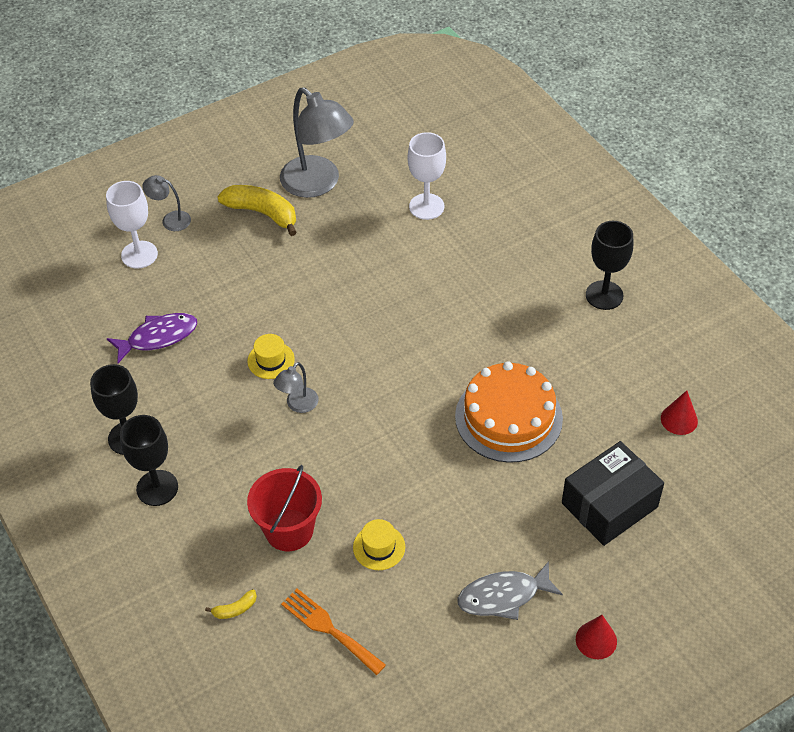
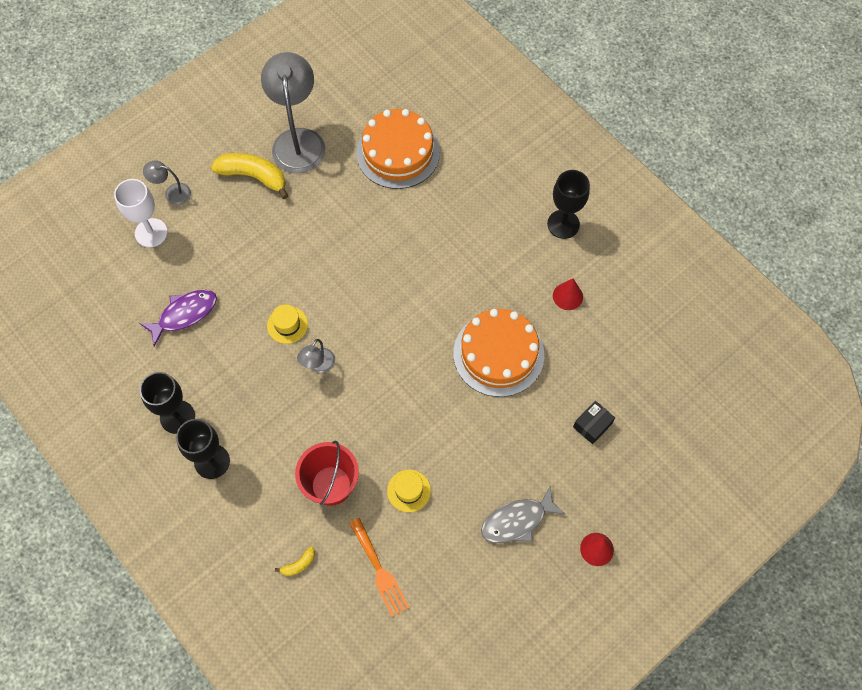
camera: 10 degrees left, 15 degrees up
grey lamp [280,87,354,198] -> grey lamp turned 135 degrees counterclockwise [261,52,325,173]
orange fork [281,589,386,675] -> orange fork turned 150 degrees counterclockwise [349,518,410,617]
white goblet [407,132,446,220] -> orange cake [356,109,440,189]
black box [562,441,664,546] -> black box [573,401,615,444], size x0.50
red cone [661,391,698,435] -> red cone moved to [553,278,583,310]

